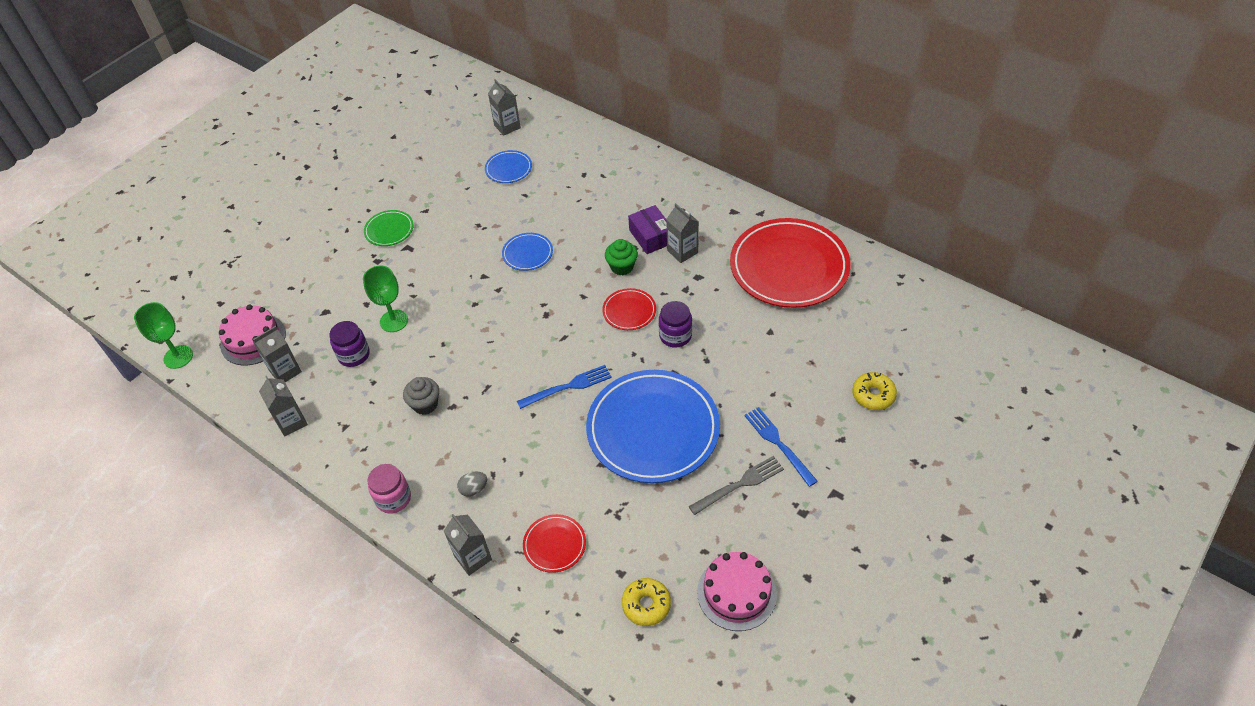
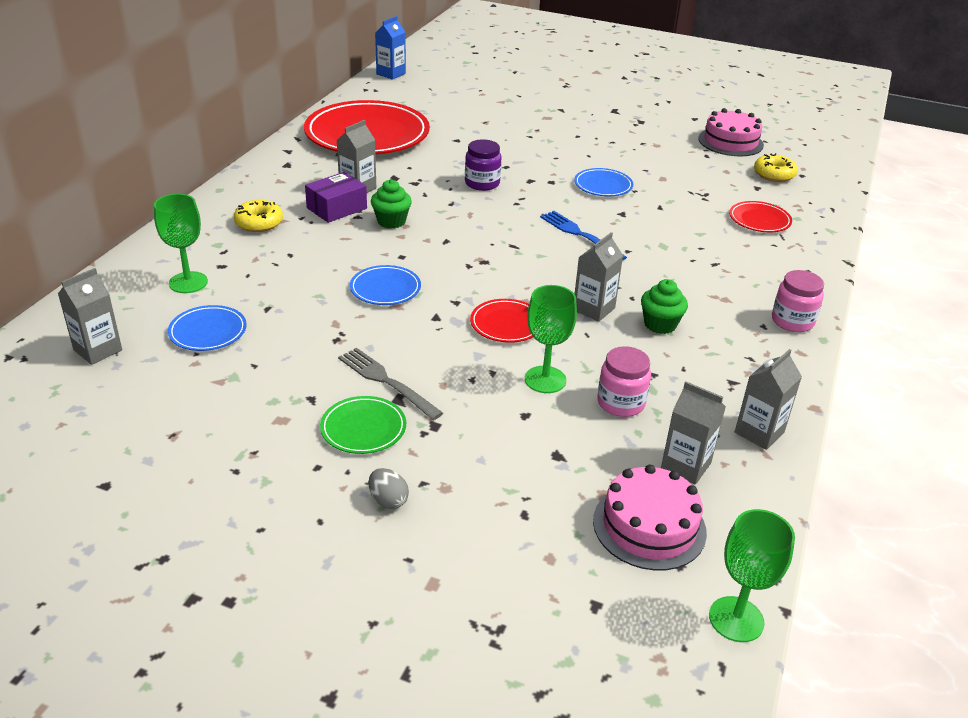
camera: 110 degrees left, 15 degrees down
purple jar [329,321,370,367] -> pink jar [597,346,651,417]
grey cupcake [403,377,439,415] -> green cupcake [641,279,688,334]
grey carton [444,514,492,576] -> grey carton moved to [575,232,623,322]
grey egg [457,472,487,497] -> grey egg moved to [369,468,409,509]
blue plate [586,370,720,483] -> blue plate [574,168,633,196], size x0.44
red plate [602,288,656,330] -> red plate moved to [470,299,533,343]
grey fork [688,456,784,515] -> grey fork moved to [338,348,443,420]
blue fork [744,407,818,487] -> none
yellow donut [852,372,897,410] -> yellow donut moved to [234,200,283,232]
none -> green goblet [154,194,208,293]
none -> blue carton [375,16,406,80]

